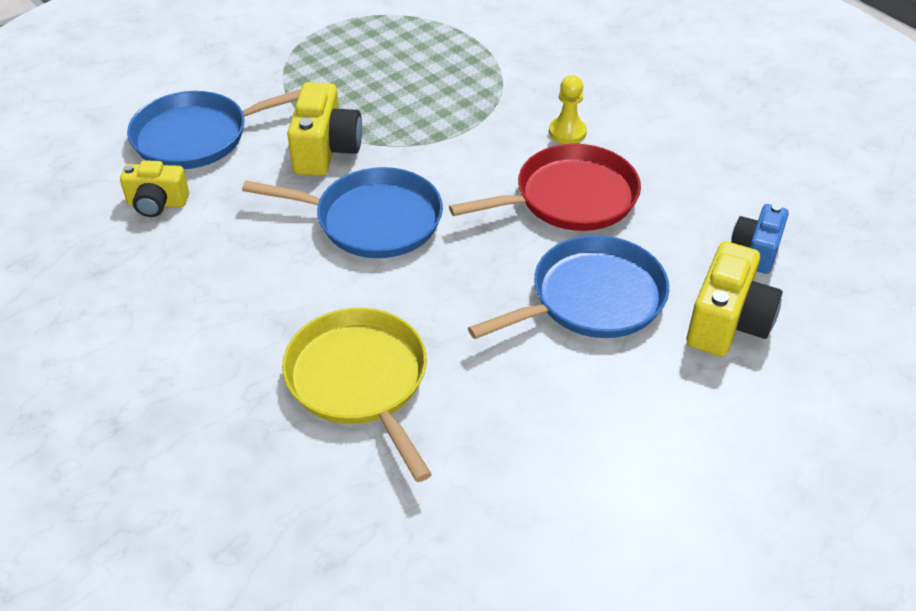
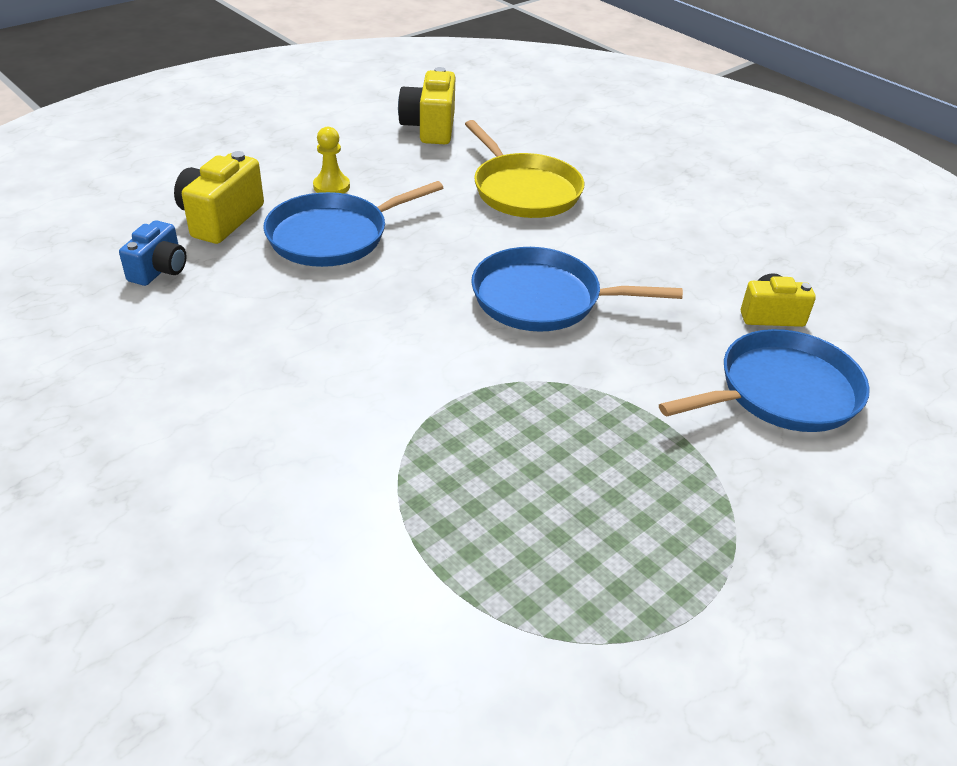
camera: 175 degrees right, 5 degrees down
yellow camera [287,82,362,176] -> yellow camera moved to [398,67,455,144]
red pan [449,144,641,231] -> none
yellow pawn [549,75,587,144] -> yellow pawn moved to [313,127,350,194]

